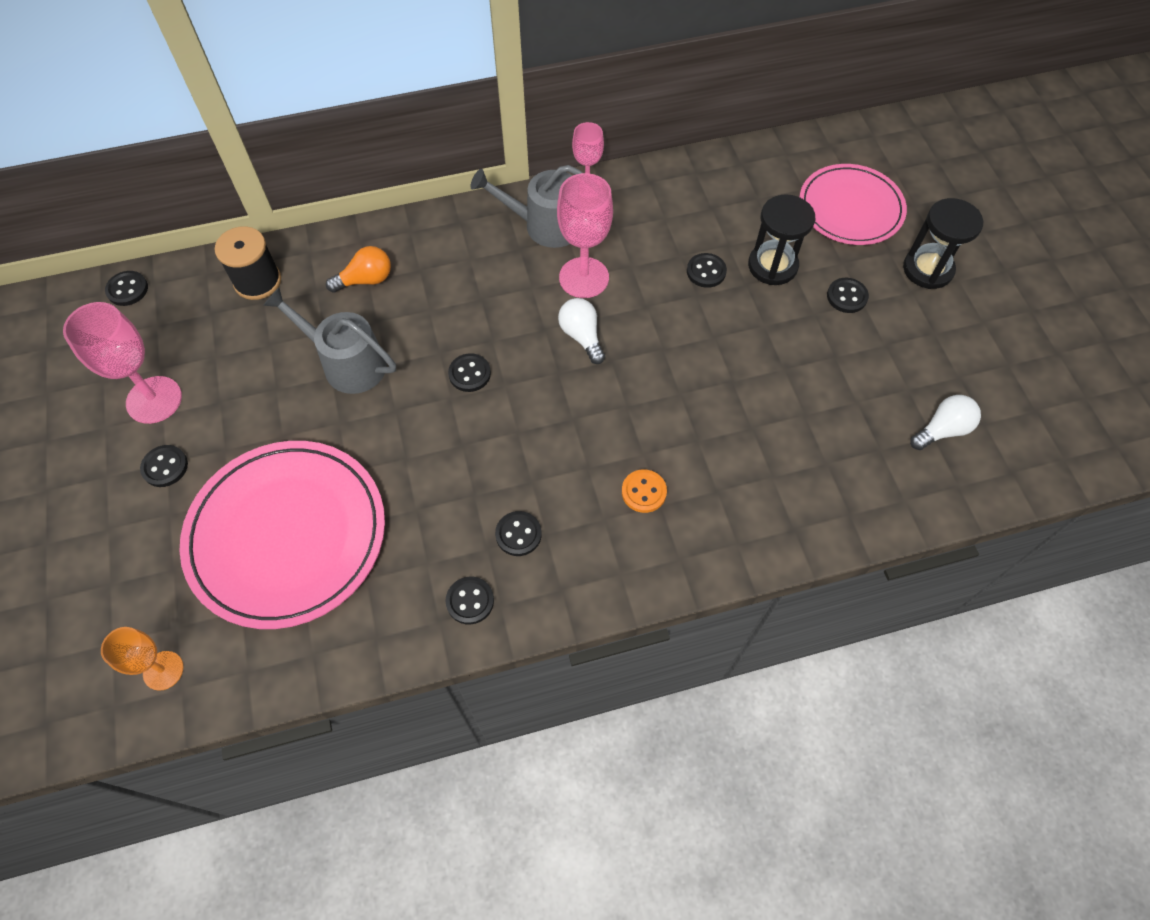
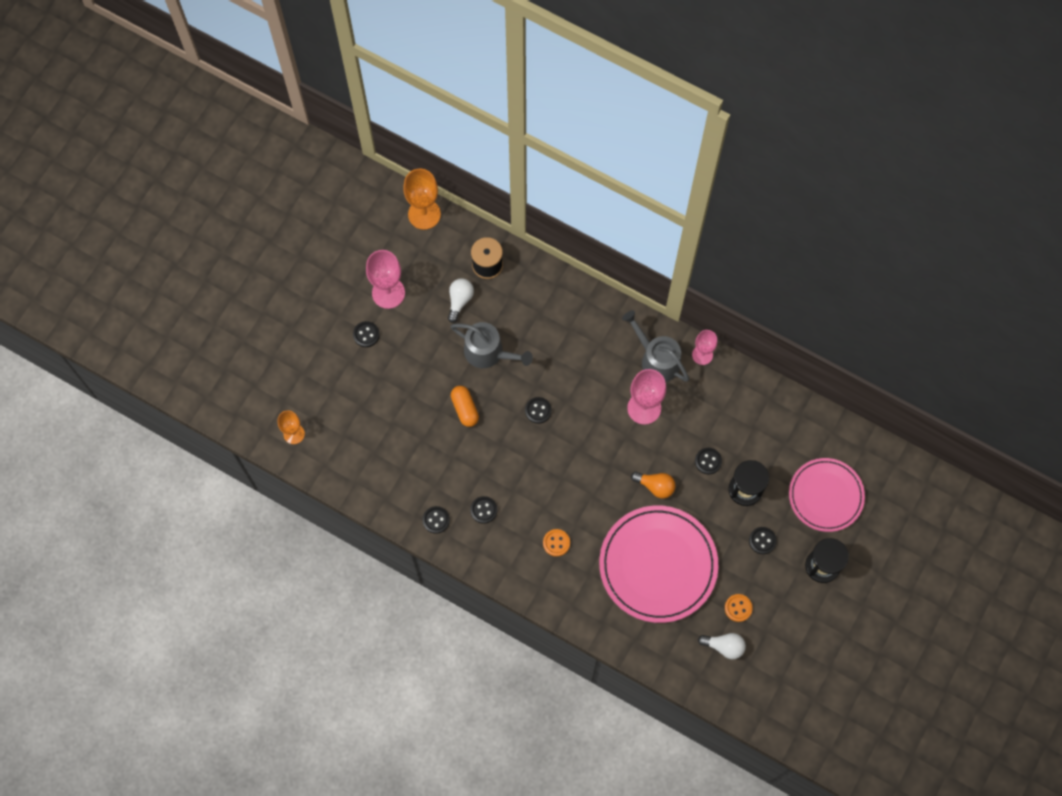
camera: 45 degrees right, 10 degrees up
black button [105,271,148,306] -> orange goblet [403,169,441,230]
pink plate [180,441,385,629] -> pink plate moved to [599,505,718,623]
grey watering can [263,288,396,394] -> grey watering can turned 135 degrees clockwise [450,322,533,368]
orange light bulb [326,246,391,293] -> orange light bulb moved to [631,472,675,498]
white light bulb [558,298,605,364] -> white light bulb moved to [448,278,474,323]
none -> orange capsule [451,386,479,427]
none -> orange button [725,594,753,622]

